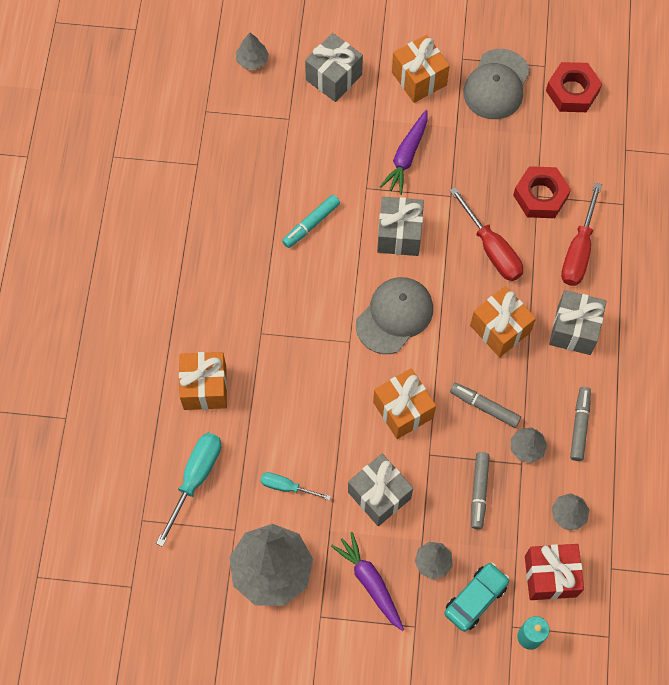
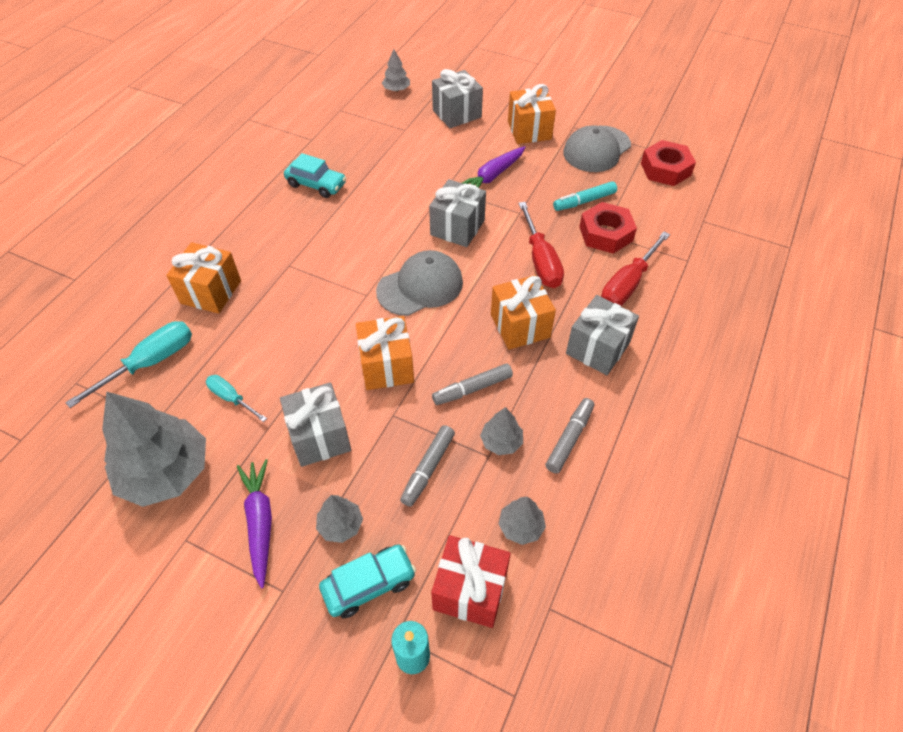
camera: 20 degrees right, 15 degrees down
turquoise marker [282,195,340,248] -> turquoise marker moved to [553,181,617,211]
grey marker [450,383,521,428] -> grey marker turned 75 degrees counterclockwise [432,363,513,405]
none -> turquoise car [284,153,346,198]

